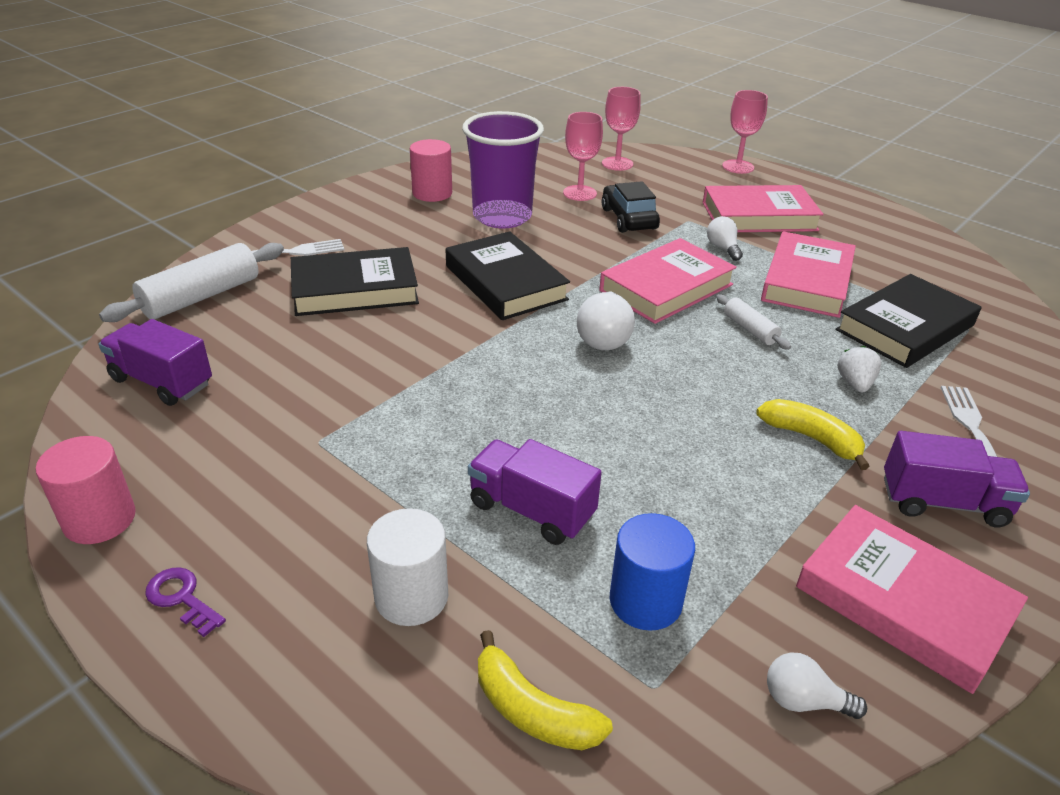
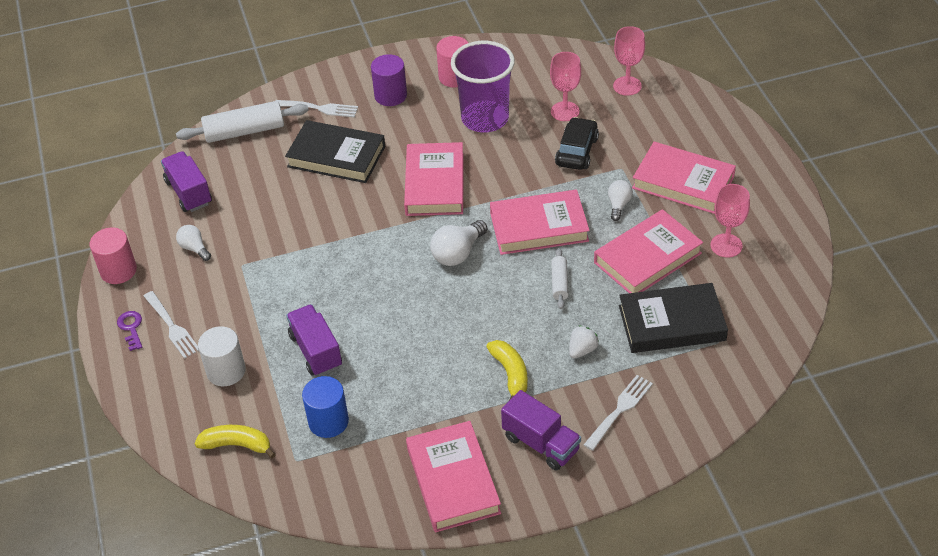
camera: 35 degrees right, 10 degrees up
black book [446,231,570,320] -> pink book [404,142,463,216]
yellow banana [478,630,613,750] -> yellow banana turned 120 degrees clockwise [194,425,276,458]
pink goblet [722,90,768,174] -> pink goblet moved to [710,184,750,258]
white light bulb [767,653,867,719] -> white light bulb moved to [176,225,211,261]
none -> white fork [144,291,199,359]
none -> purple cylinder [371,54,407,106]

